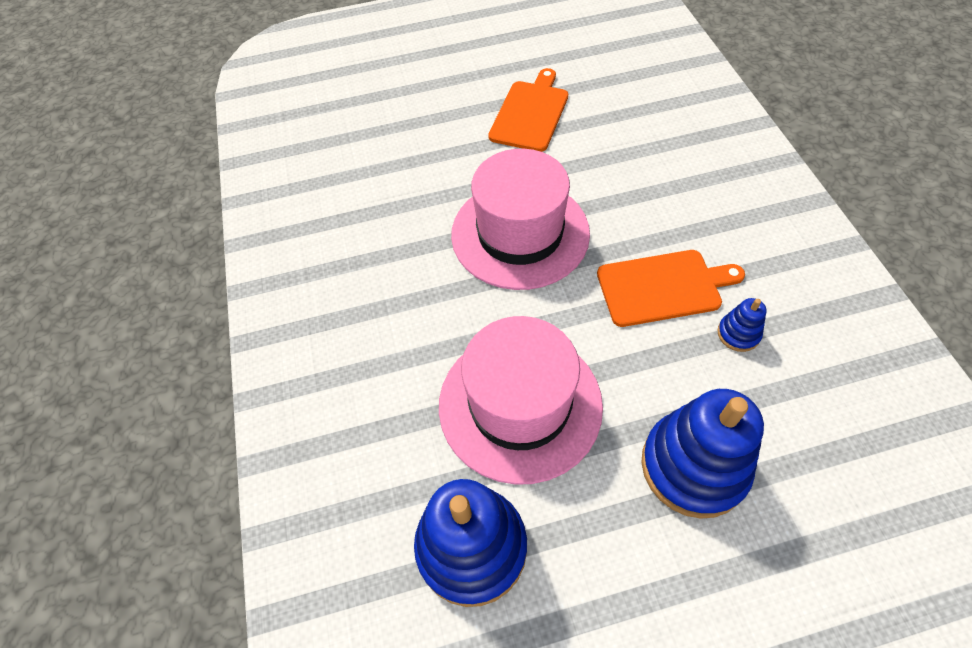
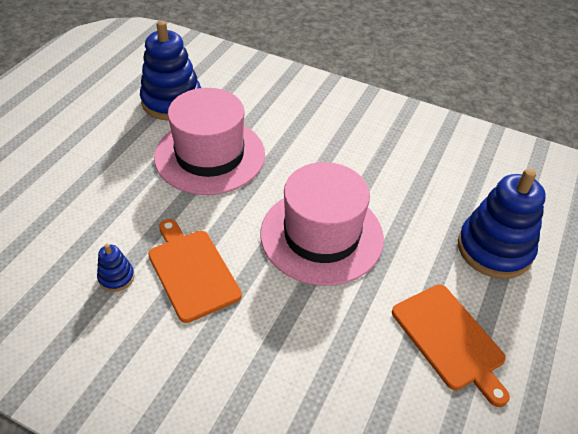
camera: 125 degrees right, 10 degrees down
orange cutting board [597,250,745,327] -> orange cutting board turned 120 degrees clockwise [148,219,242,323]
blue stacking toy [641,389,764,519] -> blue stacking toy moved to [458,169,546,279]

